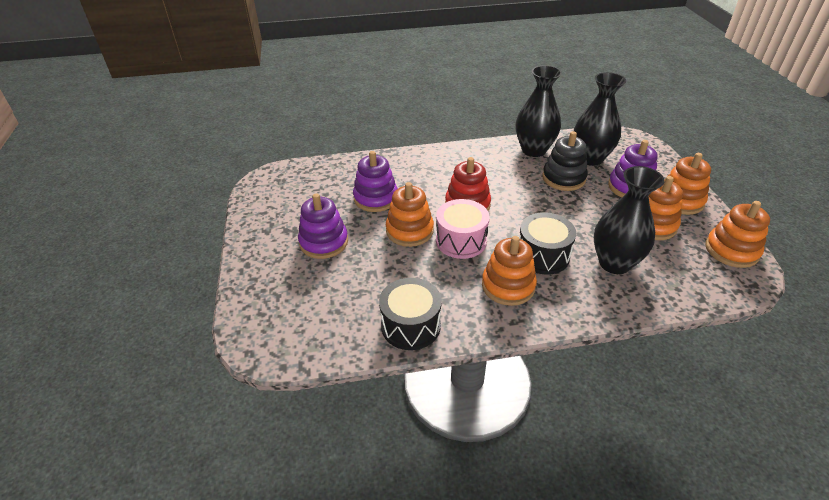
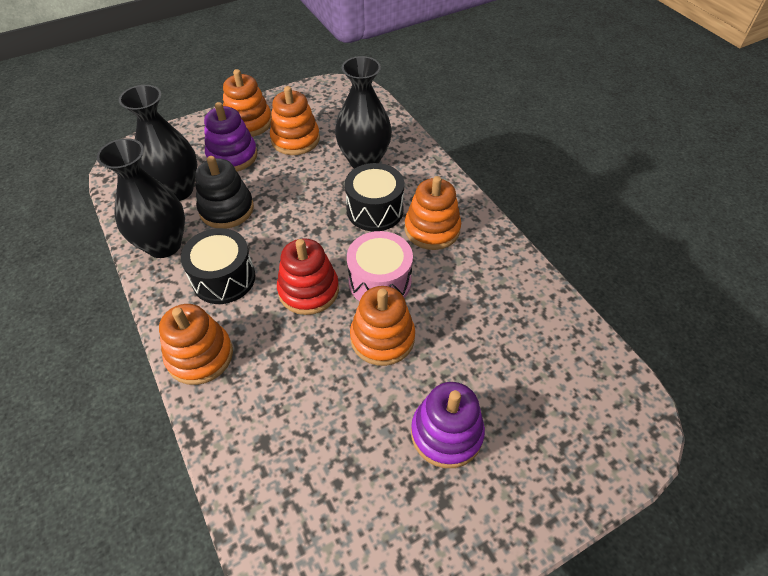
camera: 110 degrees left, 10 degrees up
purple stacking toy [353,151,398,212] -> none
black drum [379,278,442,350] -> black drum moved to [181,228,255,304]
orange stacking toy [706,201,770,268] -> orange stacking toy moved to [159,304,233,385]

